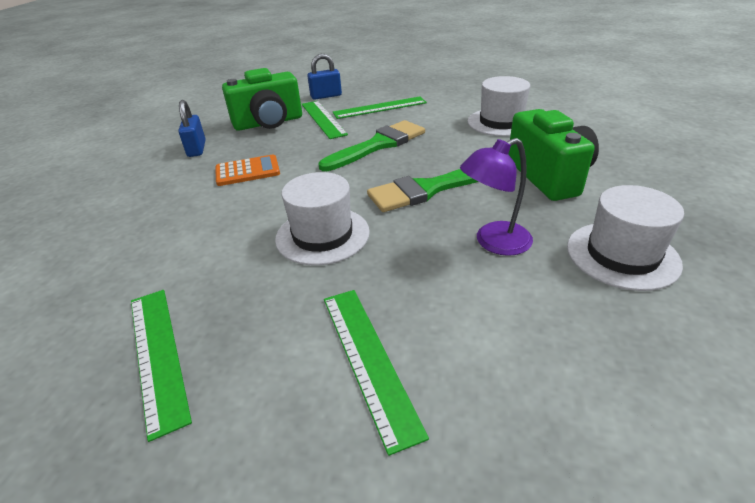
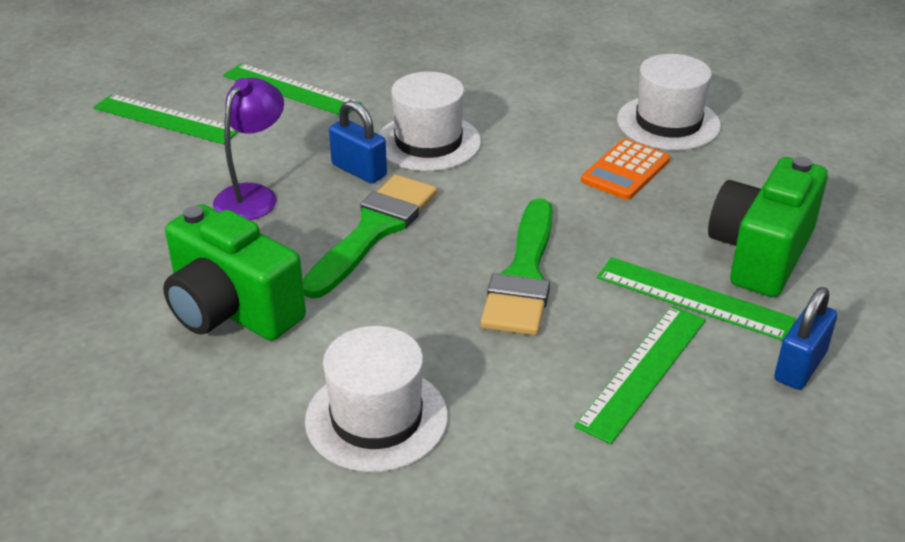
camera: 140 degrees right, 0 degrees up
green ruler [131,290,192,442] -> green ruler moved to [93,94,238,144]
blue padlock [178,100,206,157] -> blue padlock moved to [329,100,387,184]
white hat [567,185,684,291] -> white hat moved to [617,54,721,150]

